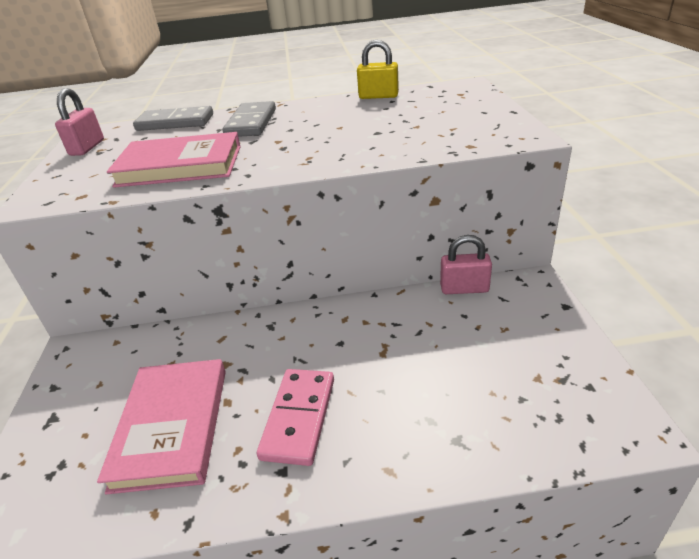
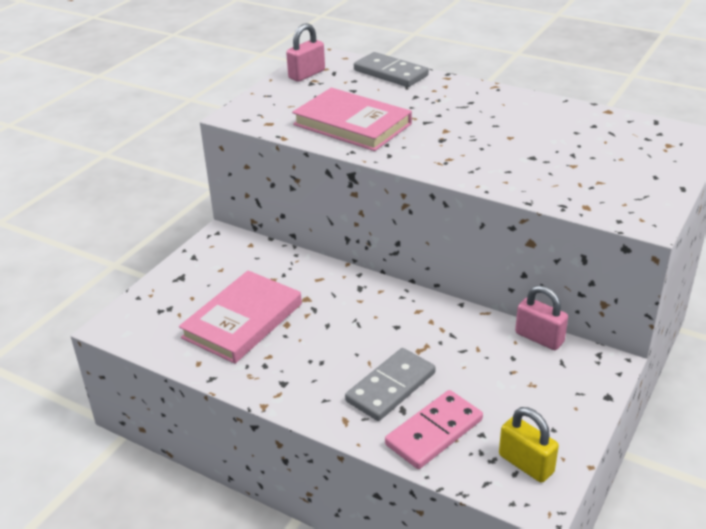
camera: 35 degrees right, 0 degrees up
grey domino [222,101,276,137] -> grey domino moved to [345,348,436,421]
pink domino [257,369,334,466] -> pink domino moved to [385,390,483,469]
yellow padlock [357,40,399,99] -> yellow padlock moved to [499,407,559,483]

